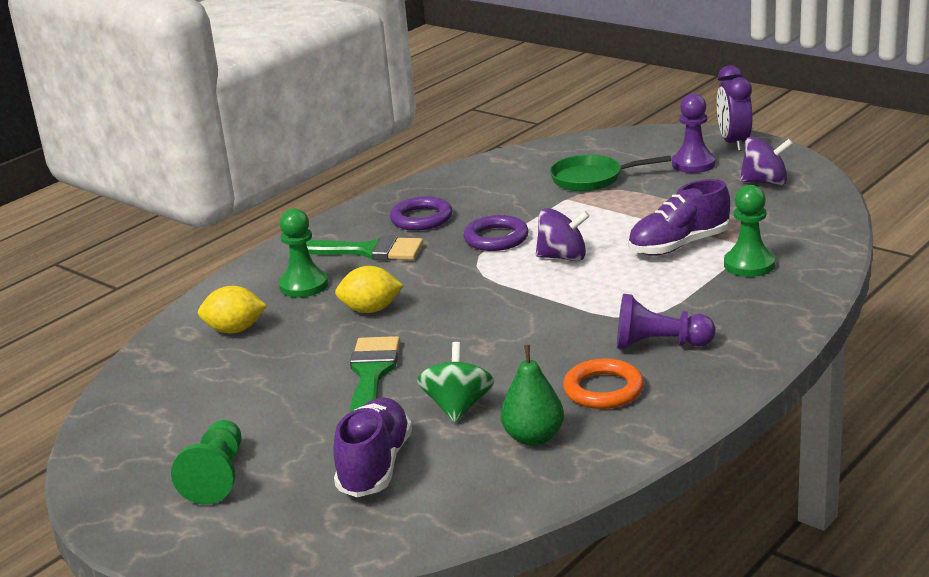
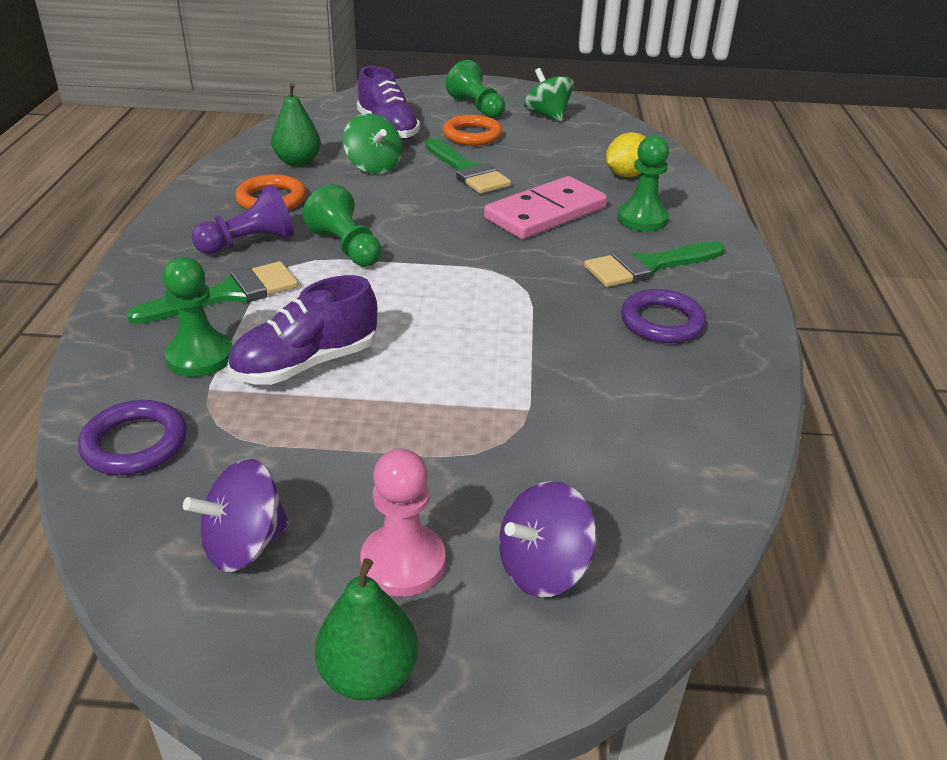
camera: 140 degrees right, 10 degrees up
yellow lemon [335,266,404,313] -> pink domino [484,176,607,239]
purple ring [463,215,529,251] -> purple ring moved to [78,400,187,475]
purple spinning top [536,208,590,261] -> purple spinning top moved to [499,481,596,597]
green pan [550,155,671,192] -> none
purple shoe [628,179,730,256] -> purple shoe turned 150 degrees counterclockwise [227,275,377,385]
purple pawn [672,94,716,173] -> pink pawn [360,448,446,597]
purple clock [717,65,752,151] -> green pear [315,558,418,700]
none -> green brush [126,261,298,324]
none -> green pawn [303,184,381,267]
none -> orange ring [443,115,503,146]
none -> green spinning top [524,68,574,121]

